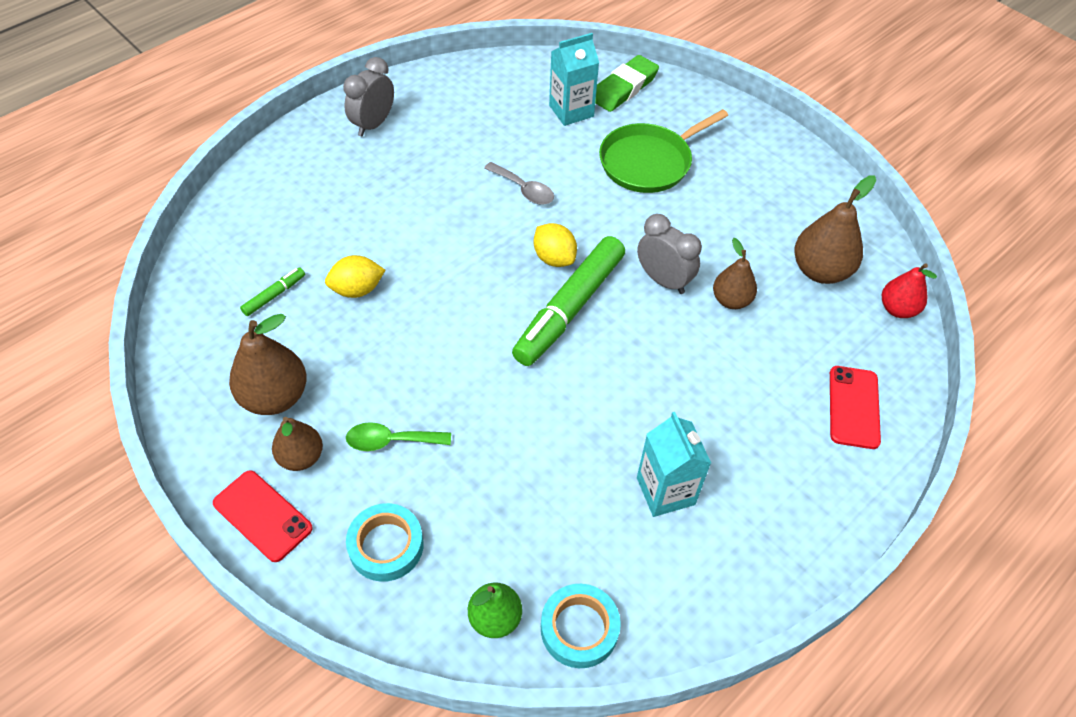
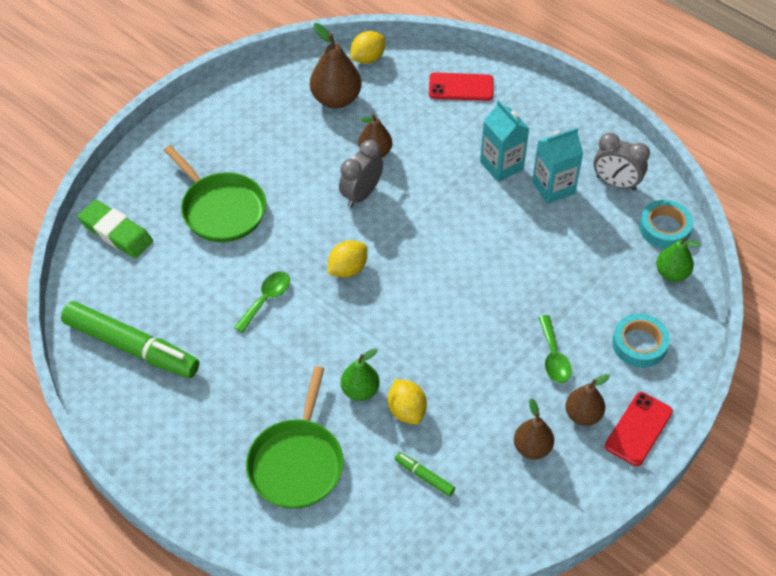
camera: 95 degrees left, 0 degrees up
brown pear [229,314,307,415] -> brown pear [514,399,554,459], size x0.64
grey clock [343,57,394,137] -> grey clock moved to [593,133,650,191]
grey spoon [484,162,554,205] -> green spoon [234,272,290,333]
green marker [512,236,625,366] -> green marker moved to [61,301,199,378]
turquoise carton [549,33,599,126] -> turquoise carton moved to [480,100,530,182]
red pear [882,264,937,318] -> yellow lemon [351,31,385,64]
none -> green pan [246,366,344,509]
none -> green pear [341,348,380,401]

